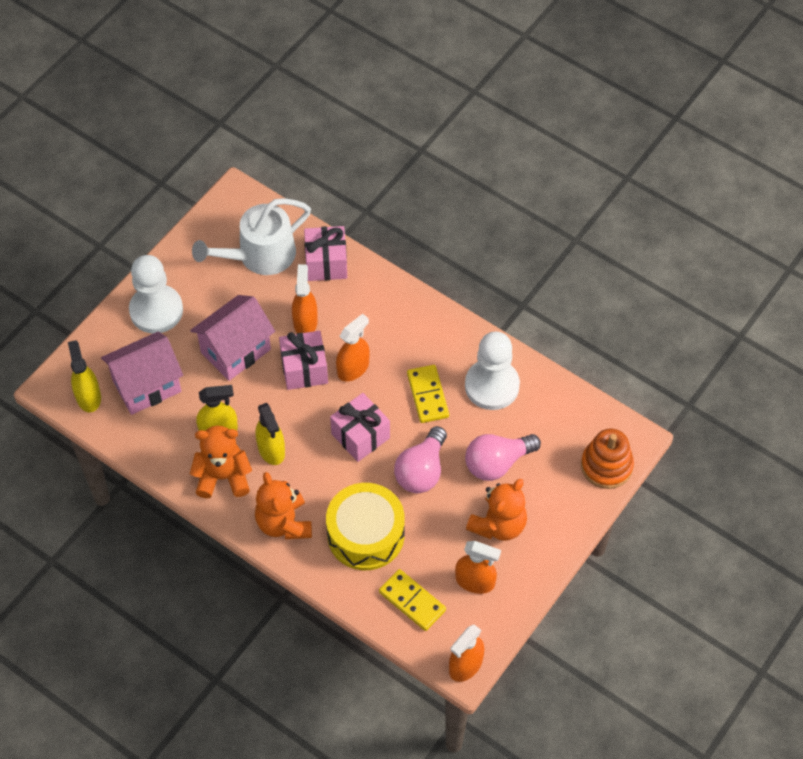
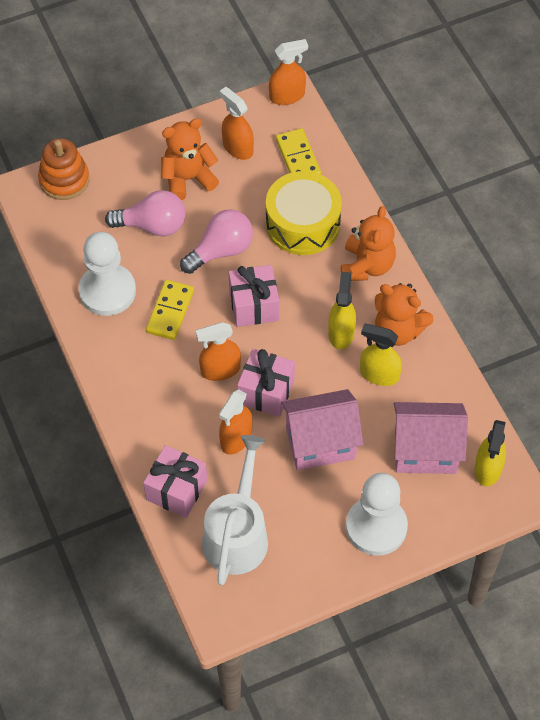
camera: 150 degrees left, 0 degrees up
white watering can [192,198,311,275] -> white watering can turned 75 degrees counterclockwise [202,435,268,585]

